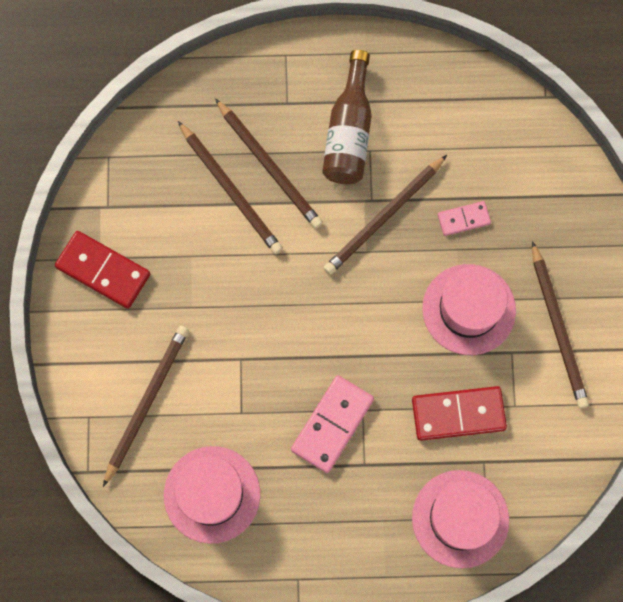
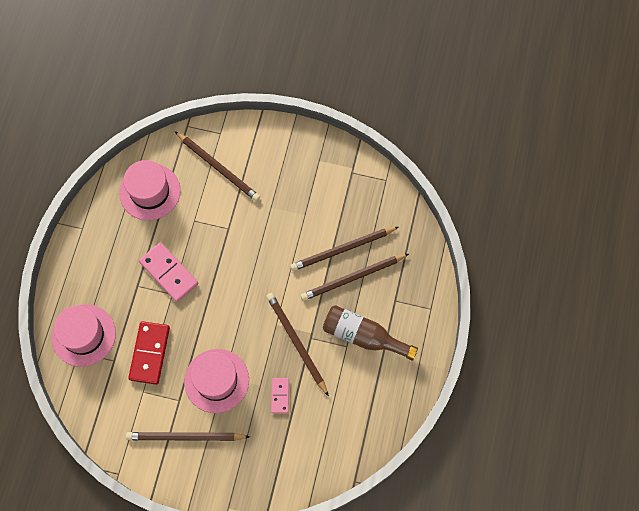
camera: 105 degrees right, 5 degrees down
red domino [55,231,150,309] -> none

